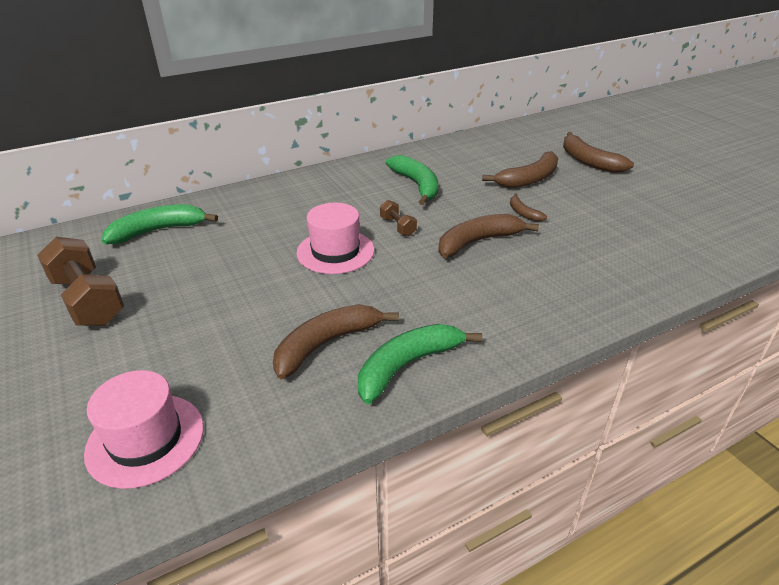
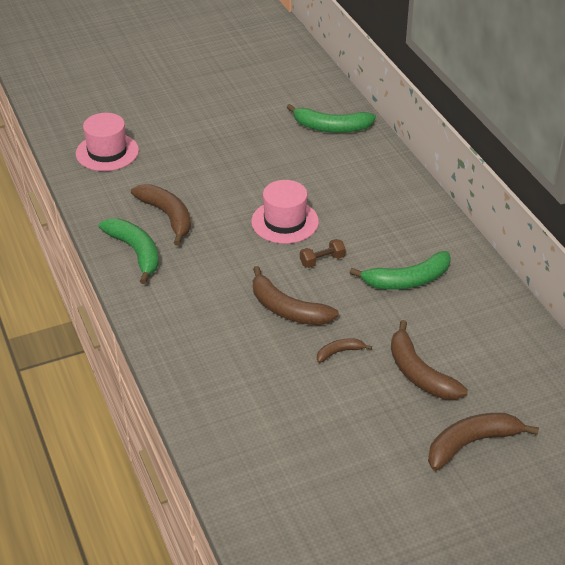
camera: 95 degrees right, 5 degrees up
brown dumbbell [37,237,124,326] -> none
green banana [101,204,218,244] -> green banana turned 120 degrees clockwise [287,104,376,133]
brown banana [438,214,539,258] -> brown banana turned 150 degrees clockwise [253,266,339,325]

